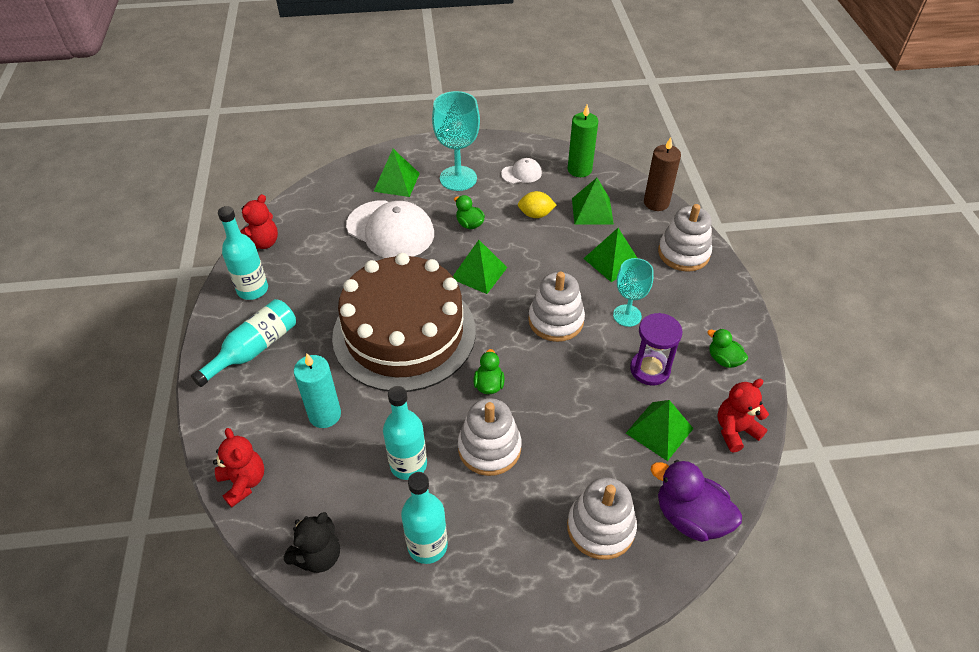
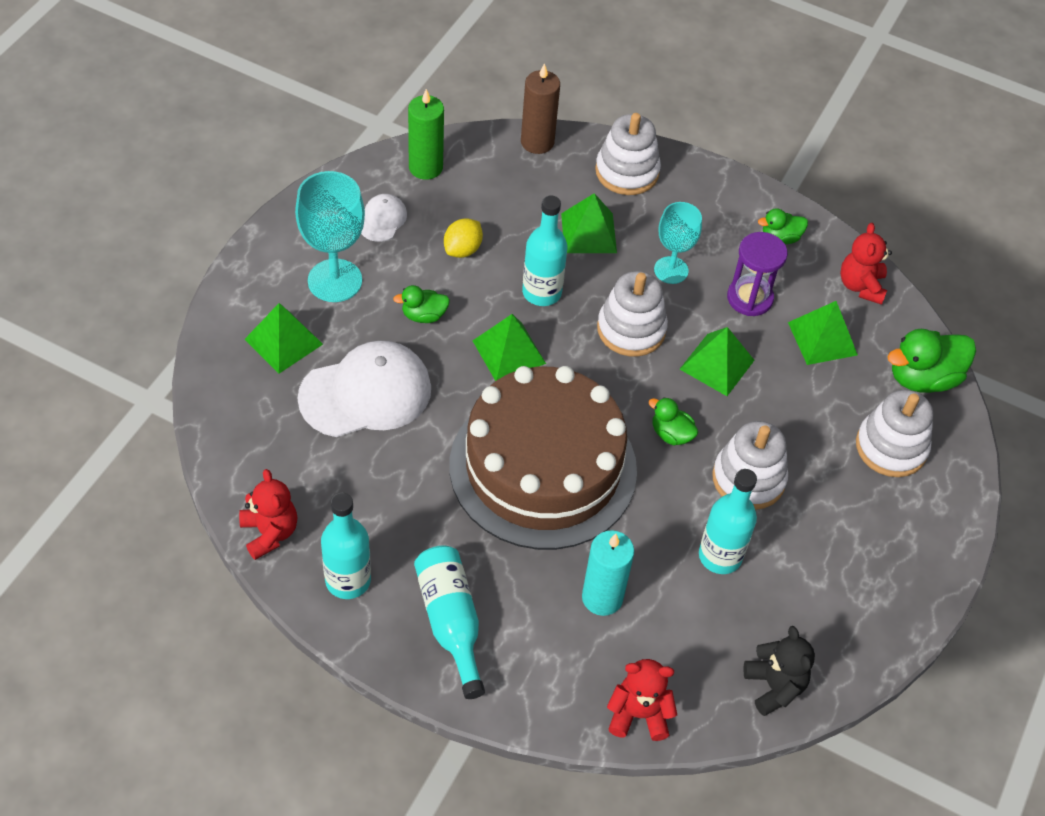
camera: 60 degrees left, 5 degrees up
turquoise bottle [401,472,448,564] -> turquoise bottle moved to [522,195,567,306]
green pyramid [572,178,614,225] -> green pyramid moved to [680,327,755,396]
purple duck [651,460,742,542] -> green duck [887,329,976,393]

